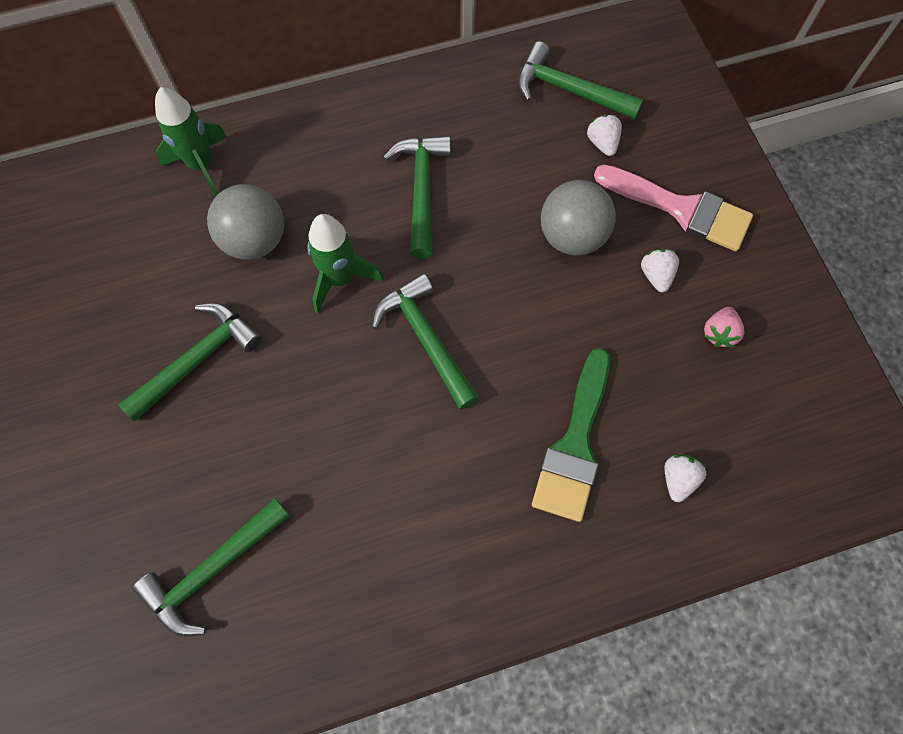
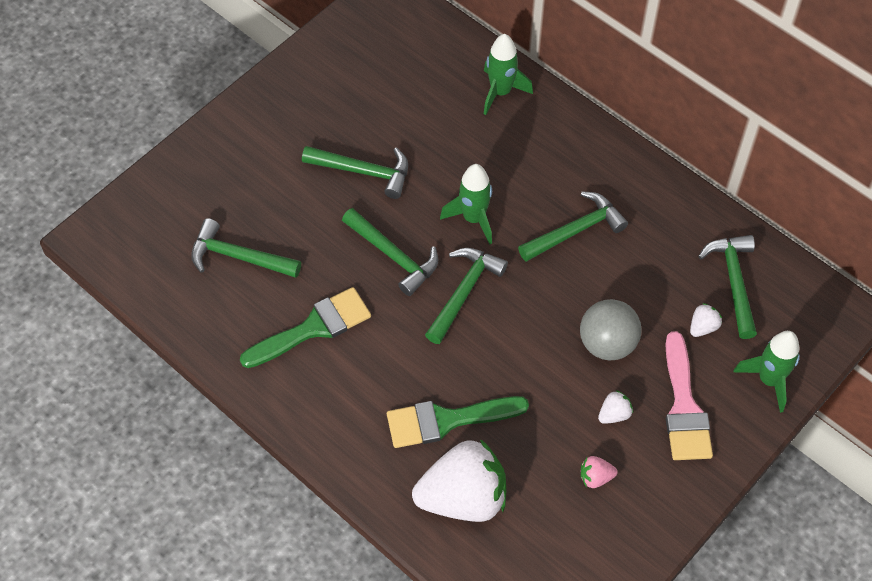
camera: 60 degrees right, 10 degrees down
grey ball [207,184,284,260] -> none
white strawberry [664,455,706,502] -> white strawberry [412,439,506,522], size x2.50
none -> green brush [240,287,371,368]
none -> green hammer [342,208,438,296]
none -> green rocket [733,331,800,413]

